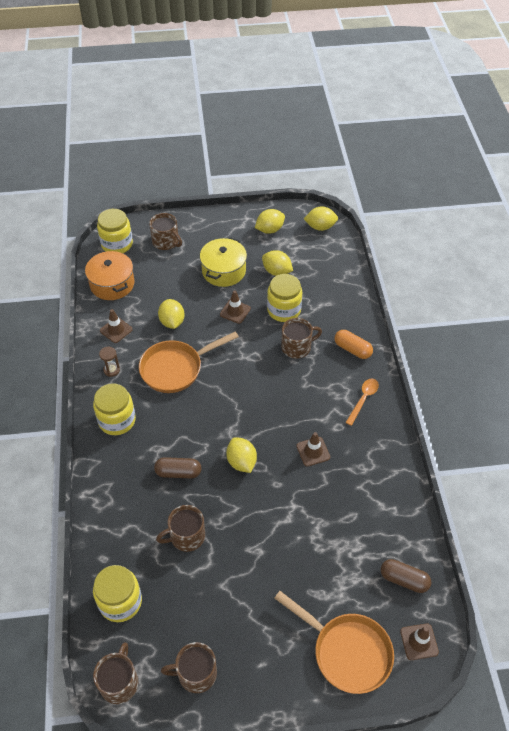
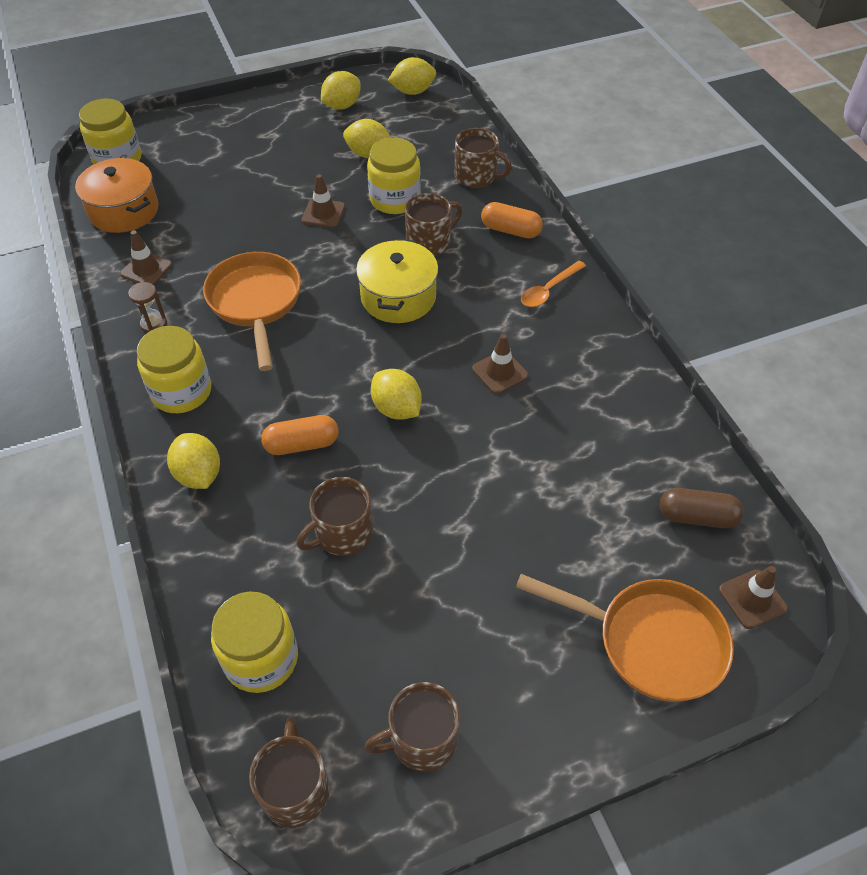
camera: 15 degrees left, 0 degrees up
orange pan [139,331,239,393] -> orange pan turned 120 degrees clockwise [203,252,301,371]
brown mug [149,213,182,250] -> brown mug moved to [455,128,512,188]
brown capsule [154,457,201,479] -> orange capsule [261,415,338,455]
yellow lemon [158,299,185,329] -> yellow lemon moved to [167,433,220,489]
yellow pot [200,238,247,287] -> yellow pot moved to [356,239,438,323]
orange spoon [345,379,379,426] -> orange spoon turned 150 degrees counterclockwise [521,261,586,307]

